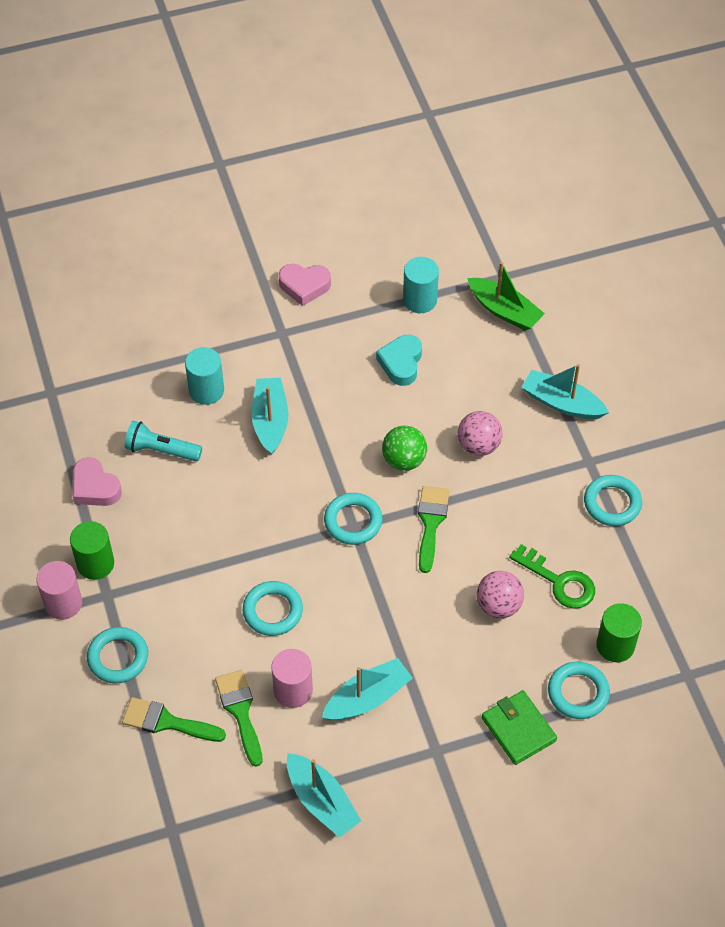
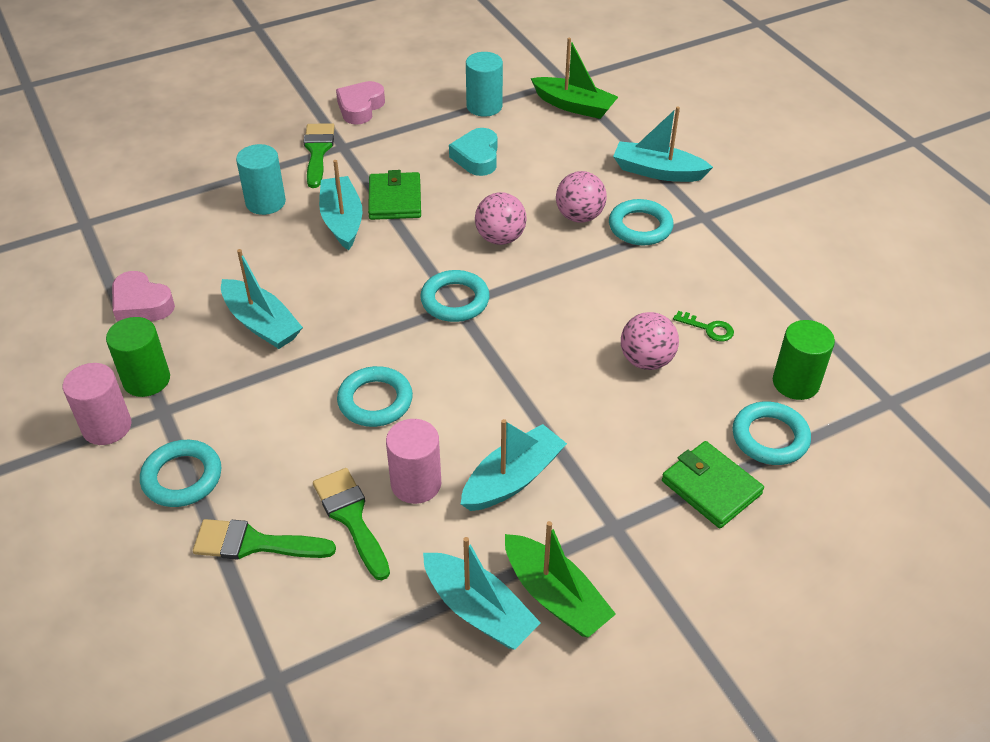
camera: 10 degrees left, 10 degrees down
turquoise flashlight [125,421,202,461] -> none
pink heart [279,264,331,306] -> pink heart turned 120 degrees clockwise [336,81,385,125]
green ball [382,426,427,471] -> pink ball [475,192,527,245]
green brush [418,486,449,573] -> green brush moved to [303,123,335,188]
green key [509,544,595,609] -> green key [673,311,734,342], size x0.55
turquoise ring [584,475,642,526] -> turquoise ring moved to [609,199,674,245]
none -> turquoise boat [221,249,303,349]
none -> green wallet [368,170,421,220]
none -> green boat [505,521,616,637]

